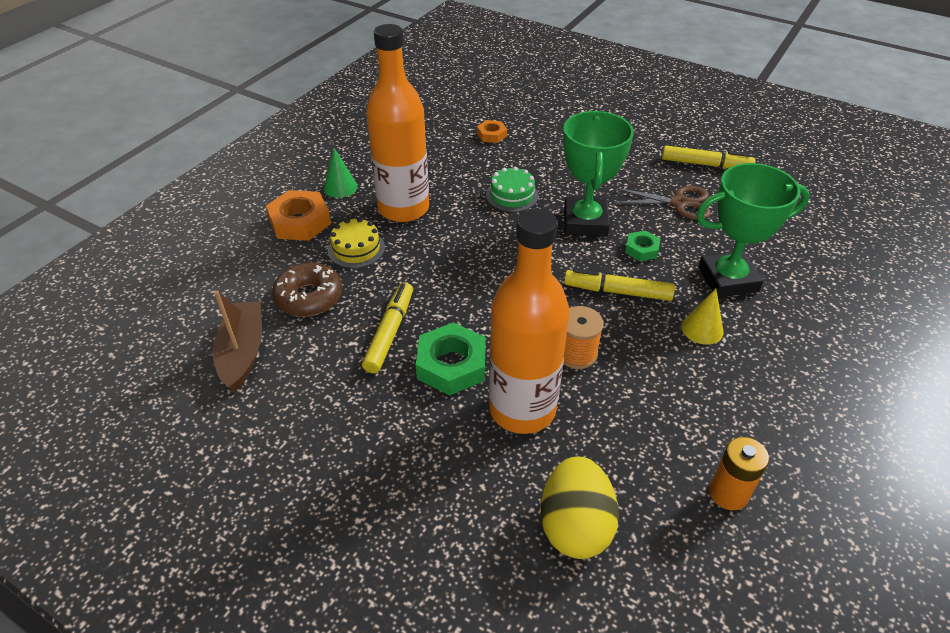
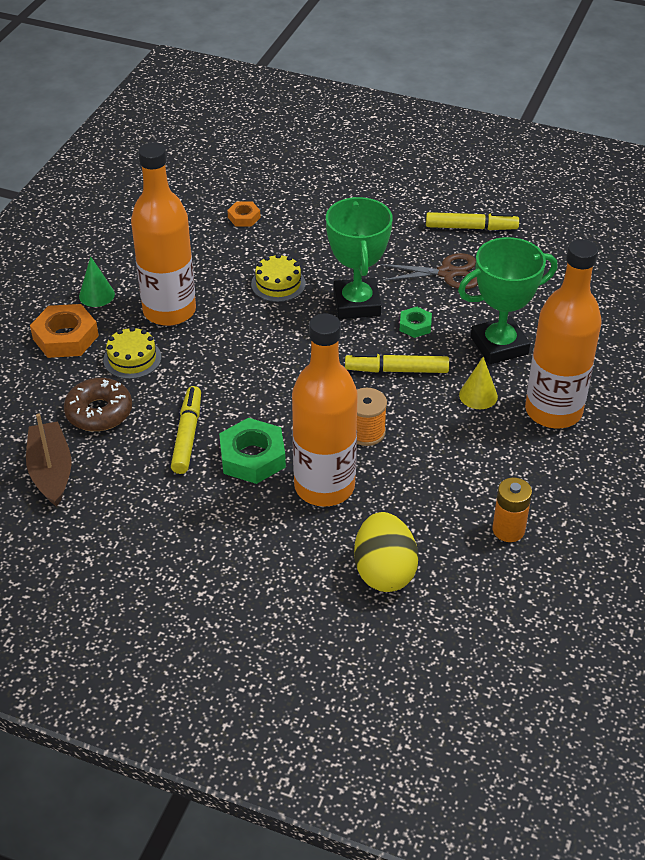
camera: 10 degrees left, 0 degrees up
green cake [486,167,538,212] -> yellow cake [251,254,306,302]
none -> orange bottle [525,239,602,428]

